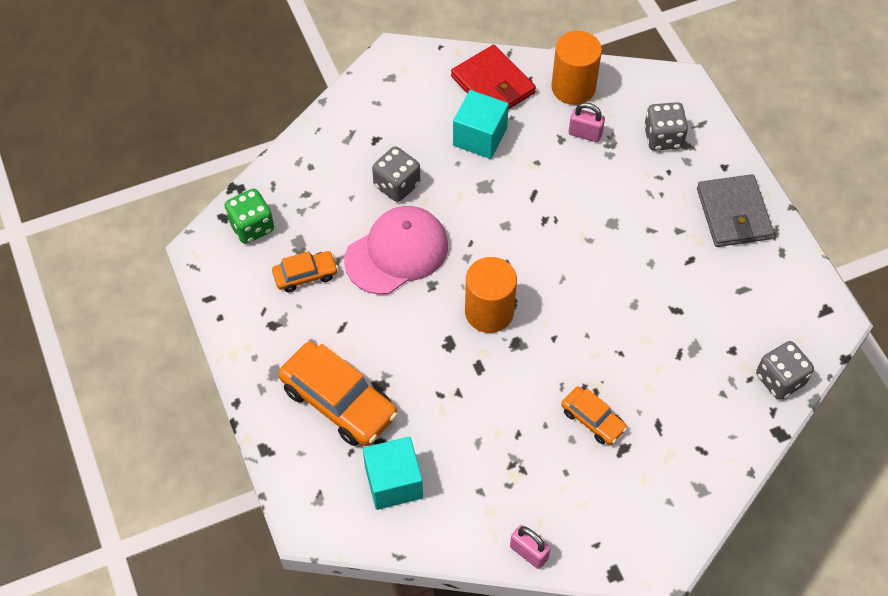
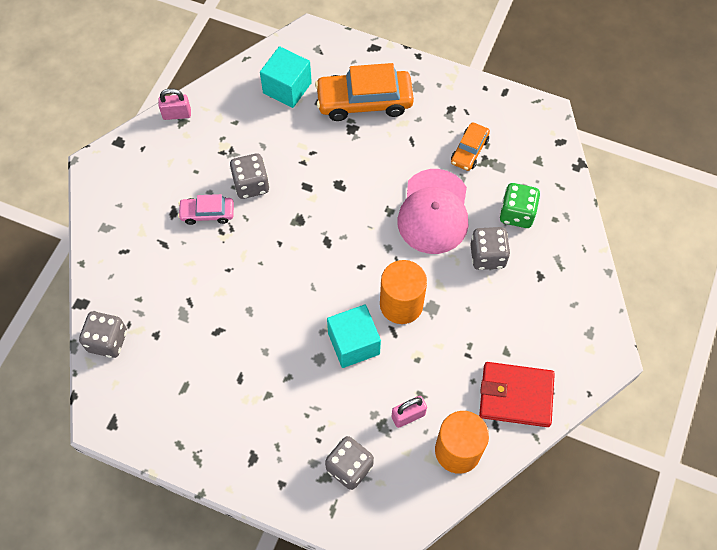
camera: 135 degrees right, 5 degrees up
green dice [224,188,274,244] -> green dice moved to [499,183,540,228]
turquoise cube [453,90,509,159] -> turquoise cube moved to [327,304,381,368]
orange cylinder [465,257,517,333] -> orange cylinder moved to [380,260,427,324]
orange car [561,387,627,445] -> pink car [178,194,234,225]
grey wallet [697,174,774,247] -> none
none -> grey dice [230,154,269,199]

